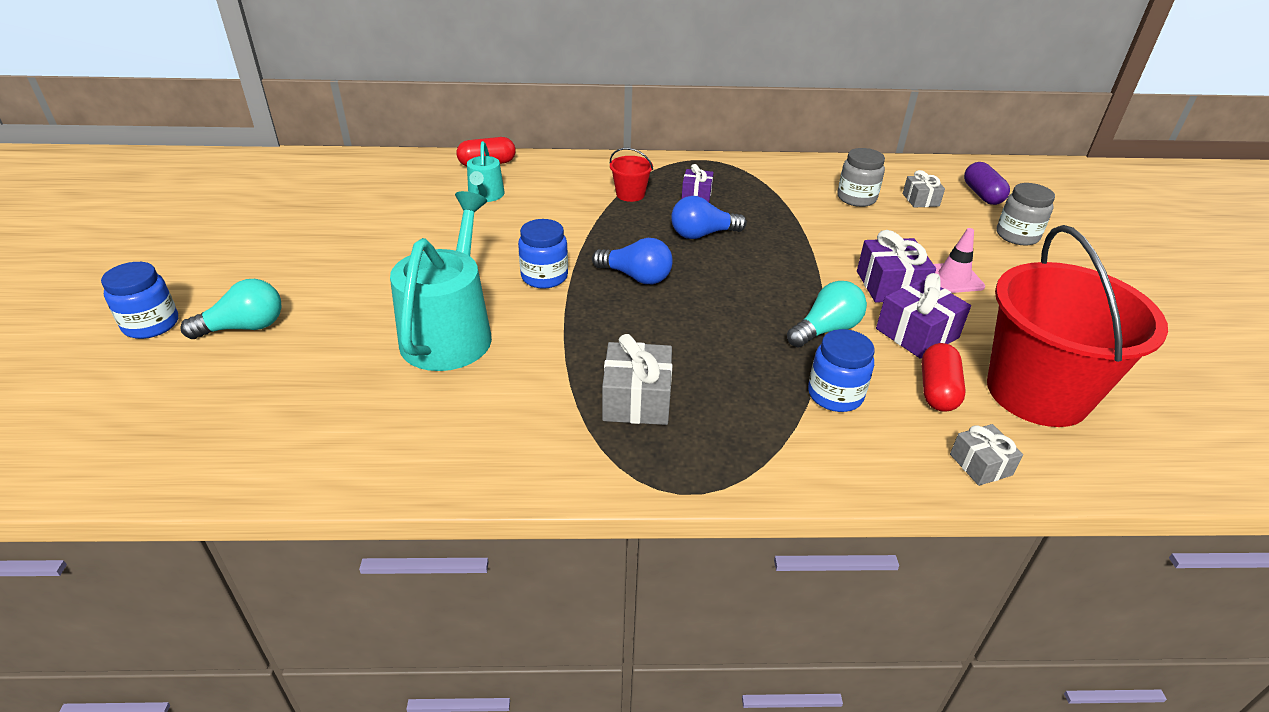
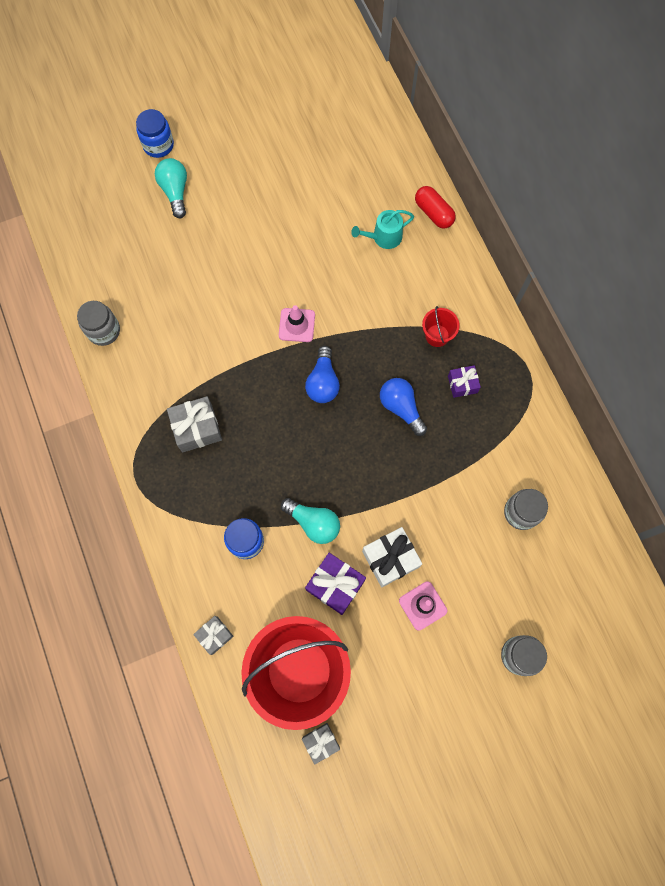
camera: 70 degrees right, 35 degrees up
turquoise light bulb [180,279,282,339] -> turquoise light bulb turned 150 degrees counterclockwise [155,158,187,218]
turquoise watering can [390,191,492,371] -> none
blue jar [518,219,568,289] -> pink traffic cone [279,305,315,342]
purple gift [857,230,936,303] -> white gift [362,527,422,587]
grey gift [903,170,945,208] -> grey gift moved to [302,723,340,764]
red capsule [922,343,966,412] -> none
purple capsule [964,162,1010,205] -> none
none -> grey jar [77,301,120,346]

